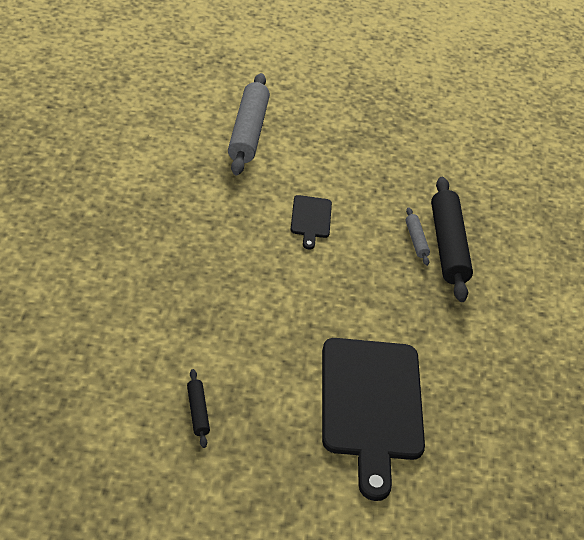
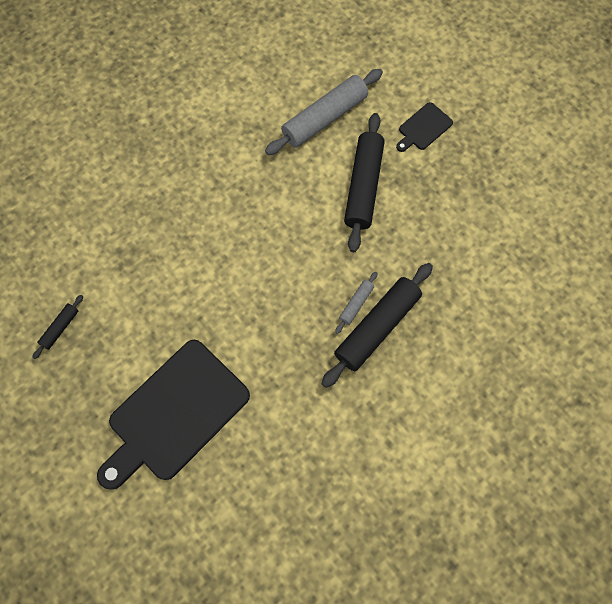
camera: 50 degrees right, 25 degrees up
black cutting board [291,195,332,249] -> black cutting board moved to [396,102,453,152]
none -> black rolling pin [344,113,385,252]

